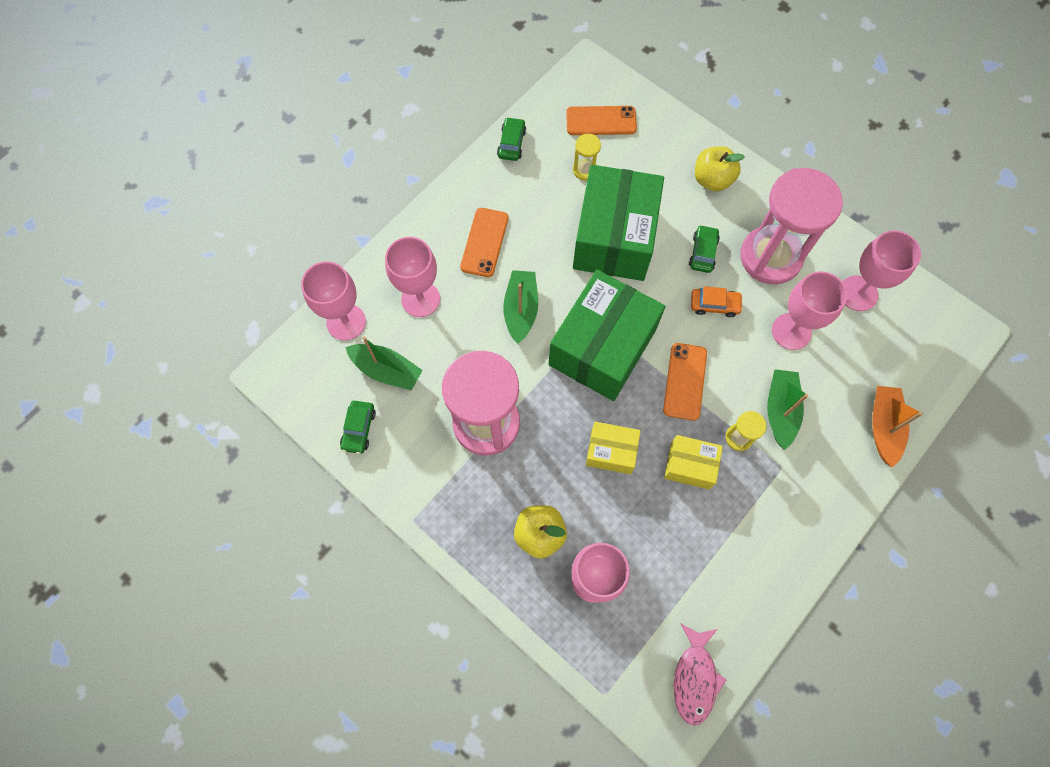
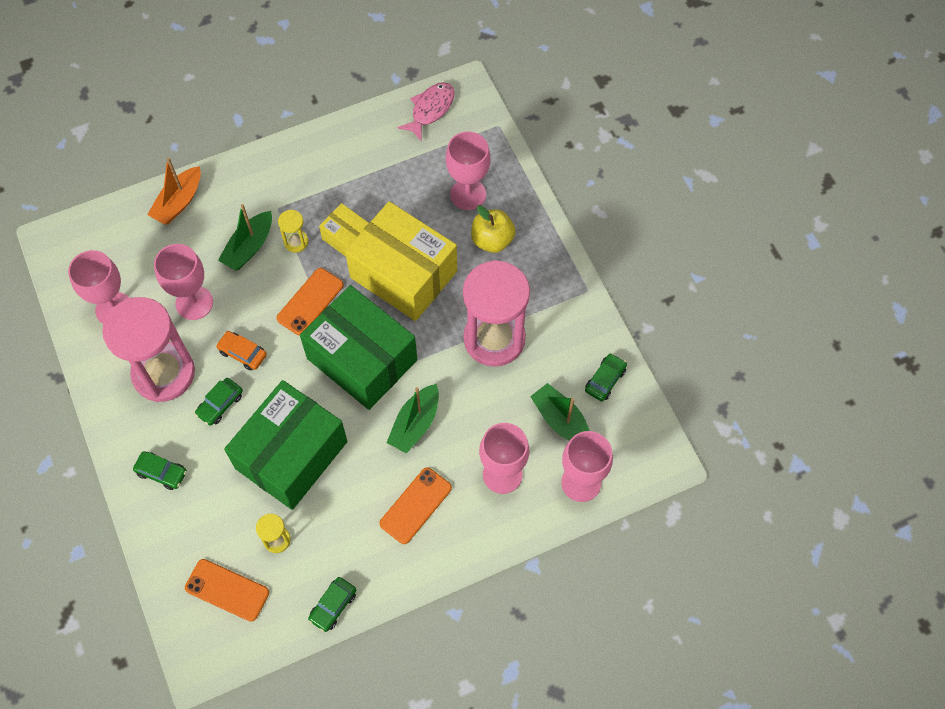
camera: 155 degrees left, 5 degrees down
green box [549,270,666,401] -> green box turned 75 degrees clockwise [300,285,417,410]
yellow box [586,422,640,474] -> yellow box [345,201,457,321], size x2.04
yellow apple [695,146,745,191] -> green car [133,451,187,490]

